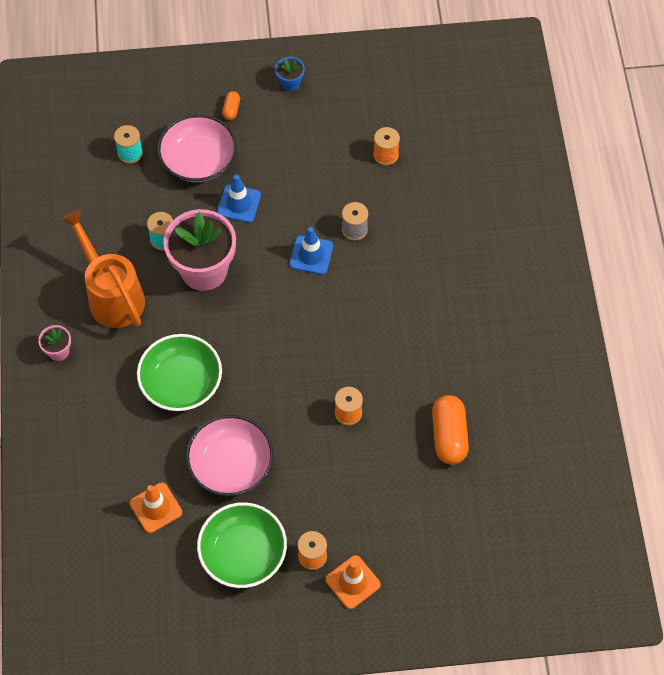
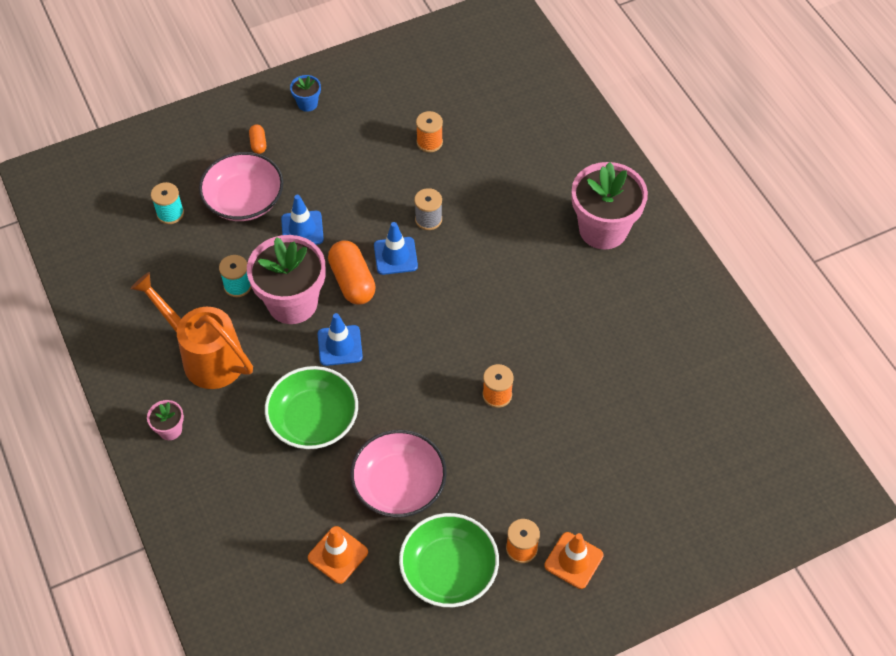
camera: 20 degrees left, 5 degrees down
orange capsule [432,395,469,465] -> orange capsule moved to [328,241,376,305]
none -> blue traffic cone [318,313,363,366]
none -> pink flower pot [572,162,648,250]

